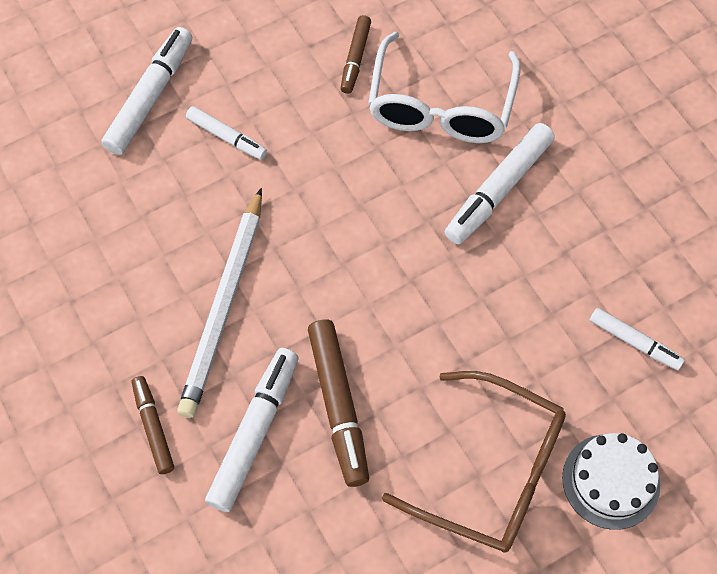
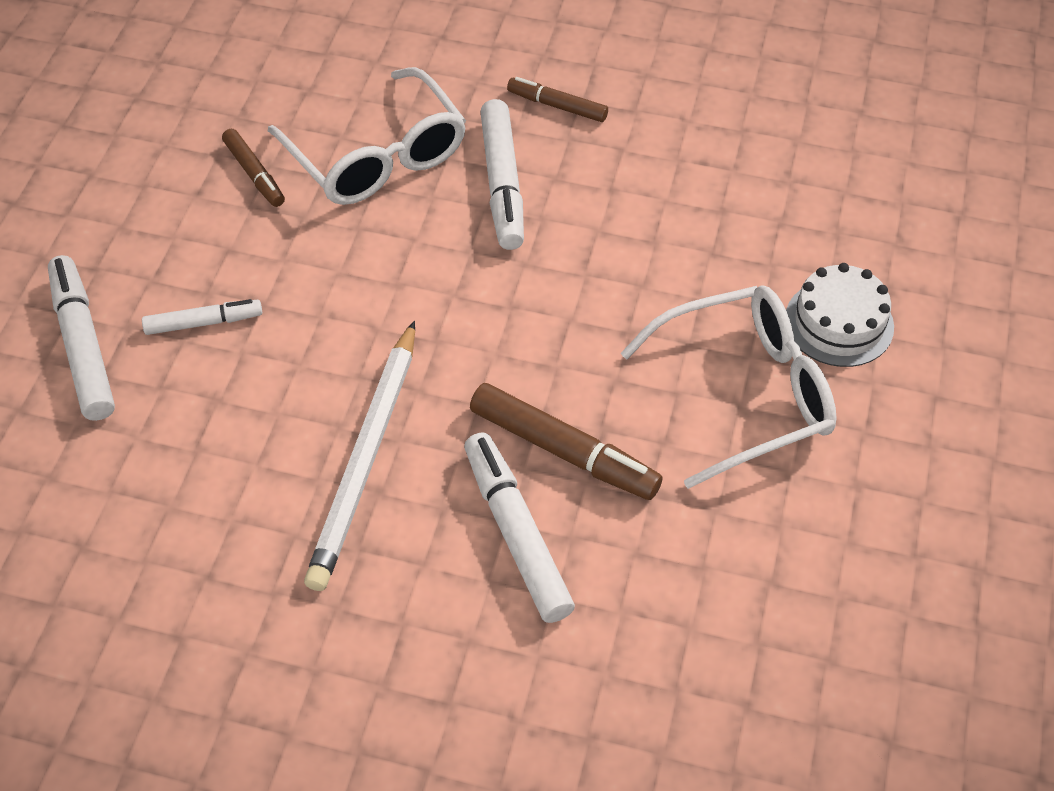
camera: 45 degrees left, 10 degrees down
brown marker [132,376,174,474] -> brown marker moved to [507,77,608,122]
white pencil [177,188,262,418] -> white pencil turned 45 degrees clockwise [304,321,415,591]
brown glasses [382,371,566,553] -> white glasses [621,285,837,489]
white marker [590,308,685,370] -> none

